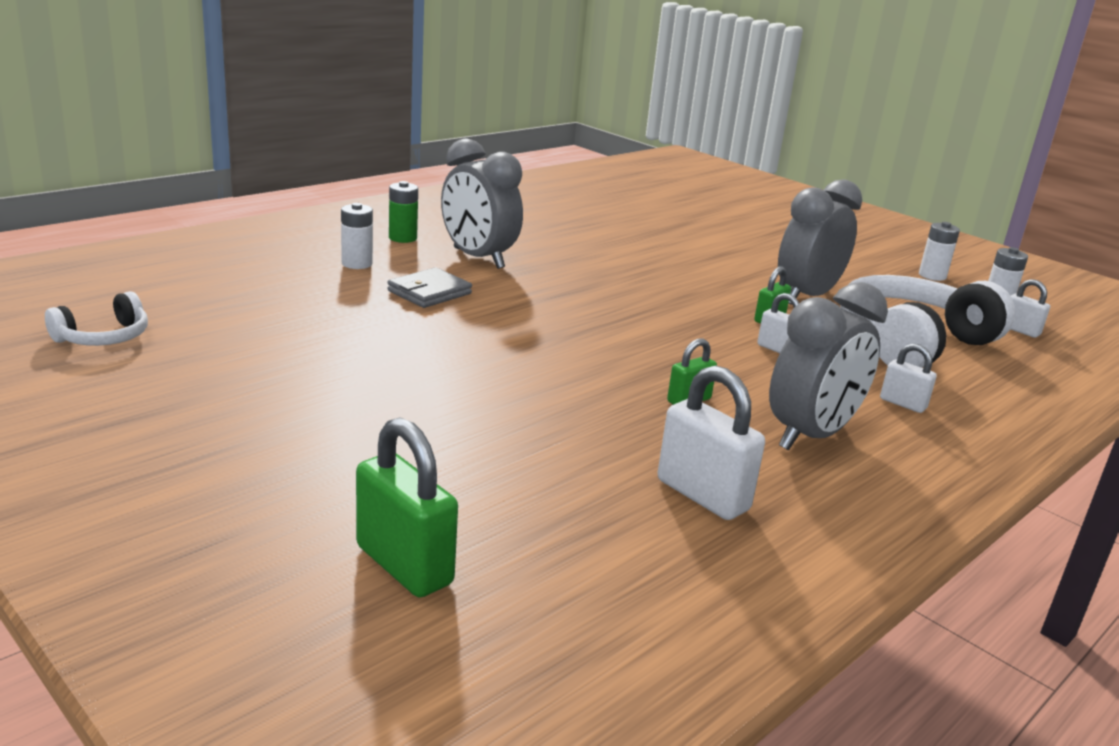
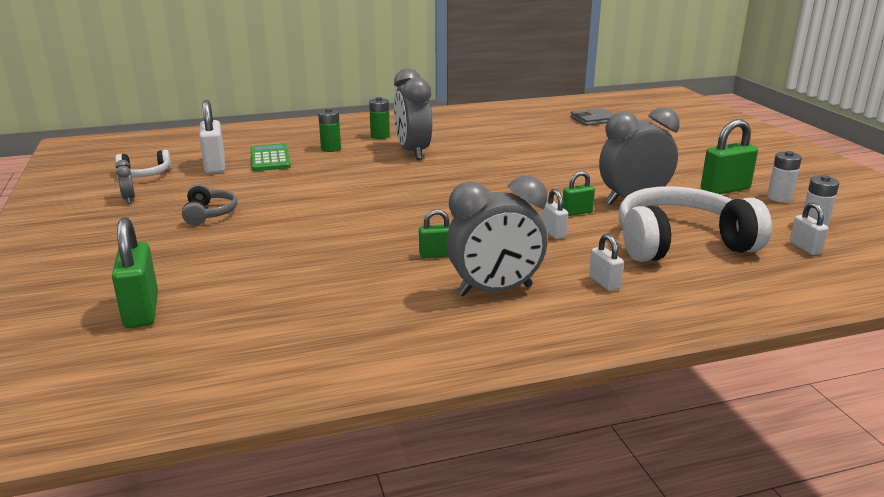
camera: 30 degrees right, 0 degrees up
white battery [341,203,373,269] -> green battery [318,108,341,152]
grey wallet [387,267,472,308] -> grey wallet moved to [570,108,613,126]
white padlock [657,365,765,520] -> white padlock moved to [199,100,225,174]
none -> grey clock [115,160,135,204]
none -> grey headphones [182,184,238,225]
none -> green calculator [250,143,291,171]
none -> green padlock [701,119,758,194]

